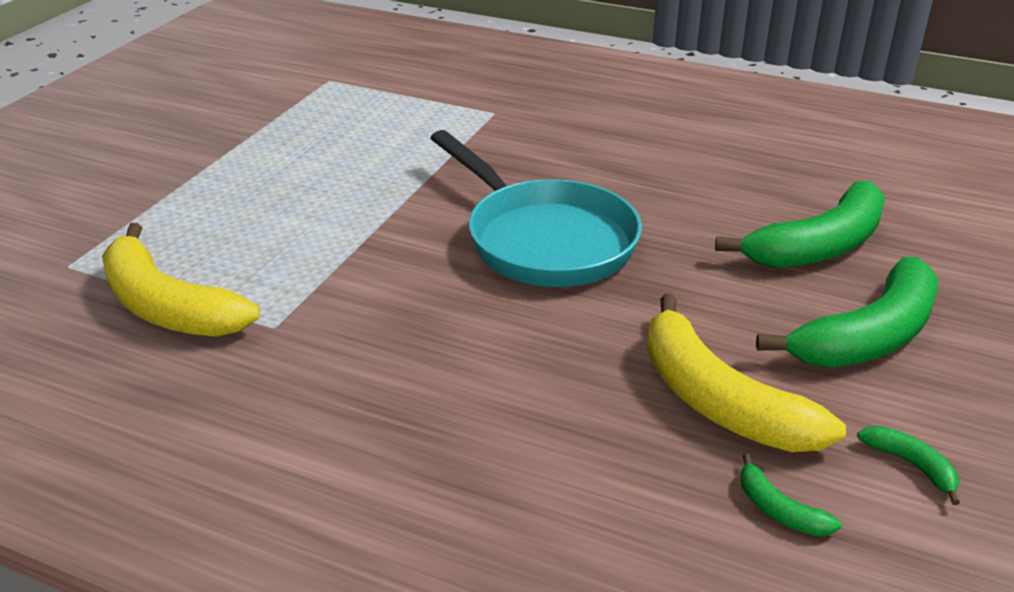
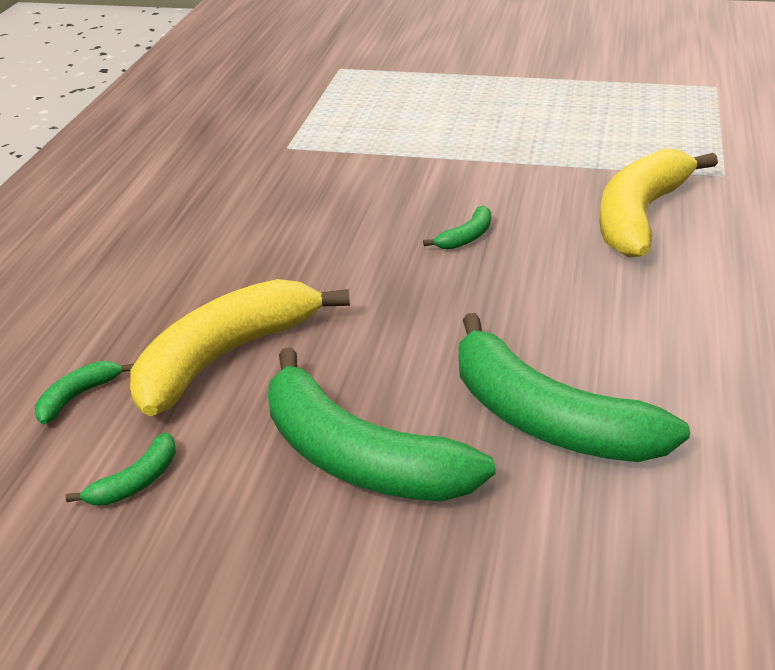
camera: 80 degrees right, 0 degrees up
yellow banana [102,223,260,337] -> yellow banana moved to [600,149,718,258]
turquoise pan [431,130,642,287] -> green banana [423,205,491,250]

